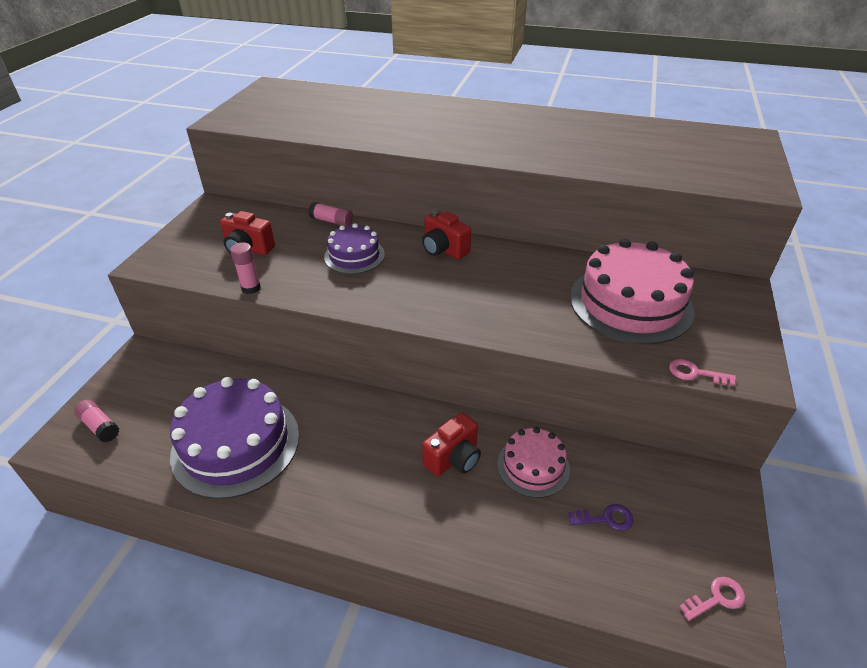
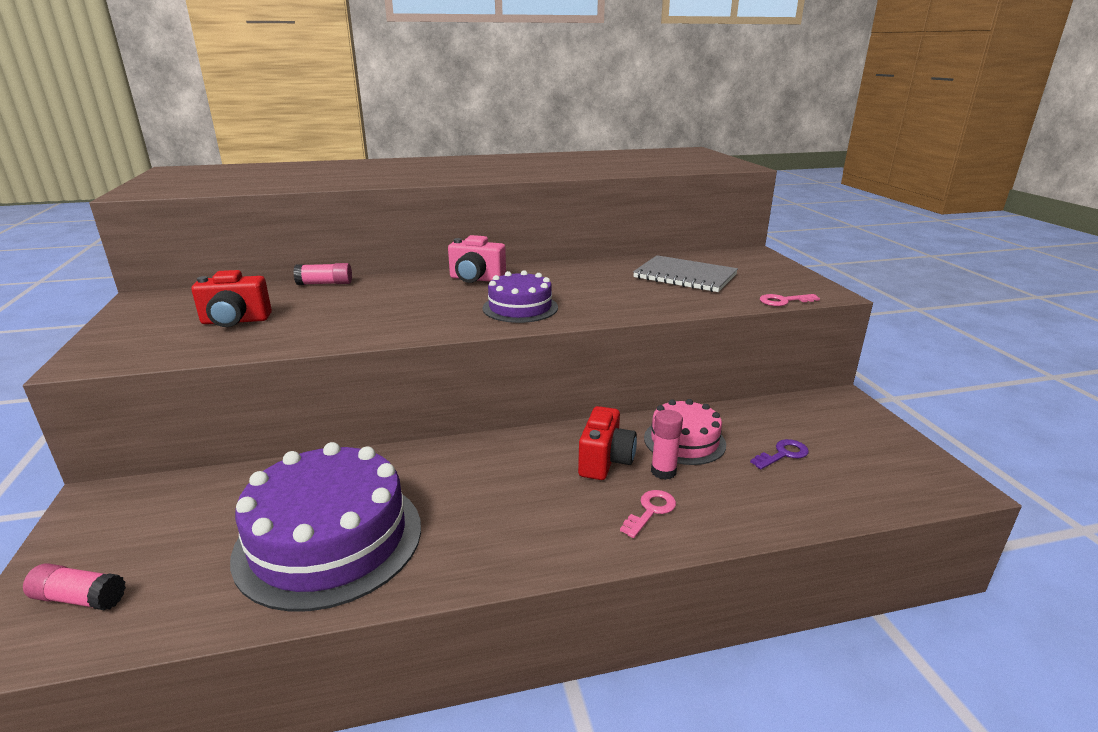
camera: 30 degrees left, 15 degrees down
pink glue stick [230,242,261,294] -> pink glue stick moved to [651,410,683,480]
purple cake [324,223,385,274] -> purple cake moved to [483,270,558,323]
red camera [422,210,471,259] -> pink camera [448,235,506,283]
pink cake [570,239,695,345] -> grey notebook [633,255,738,292]
pink key [679,577,745,621] -> pink key moved to [620,490,676,538]

